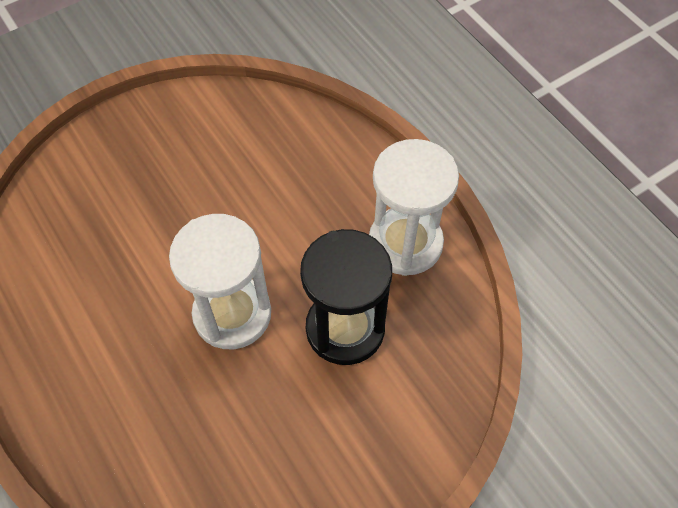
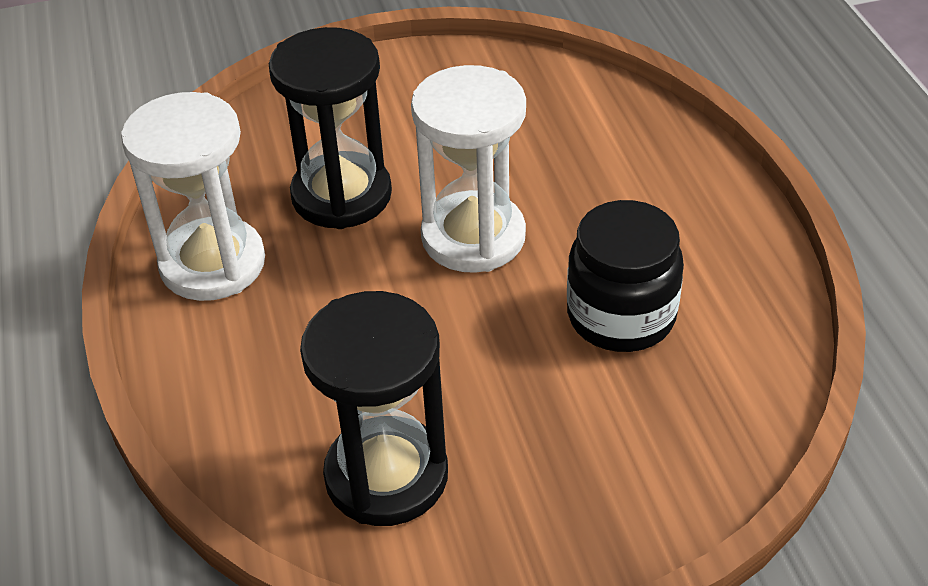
camera: 160 degrees left, 15 degrees down
none -> black hourglass [300,291,448,526]
none -> black jar [567,200,684,352]

